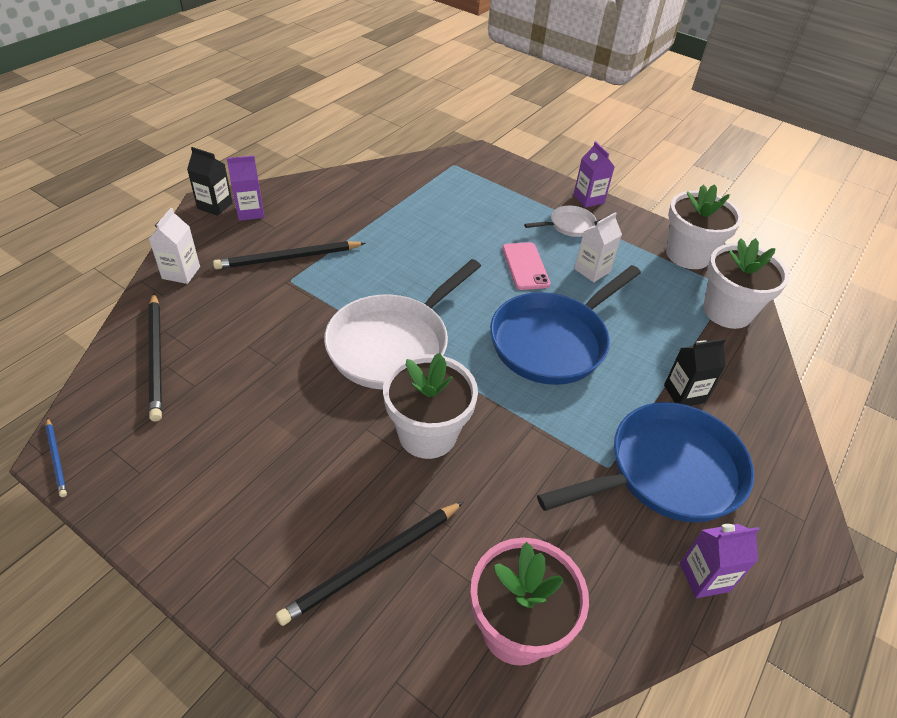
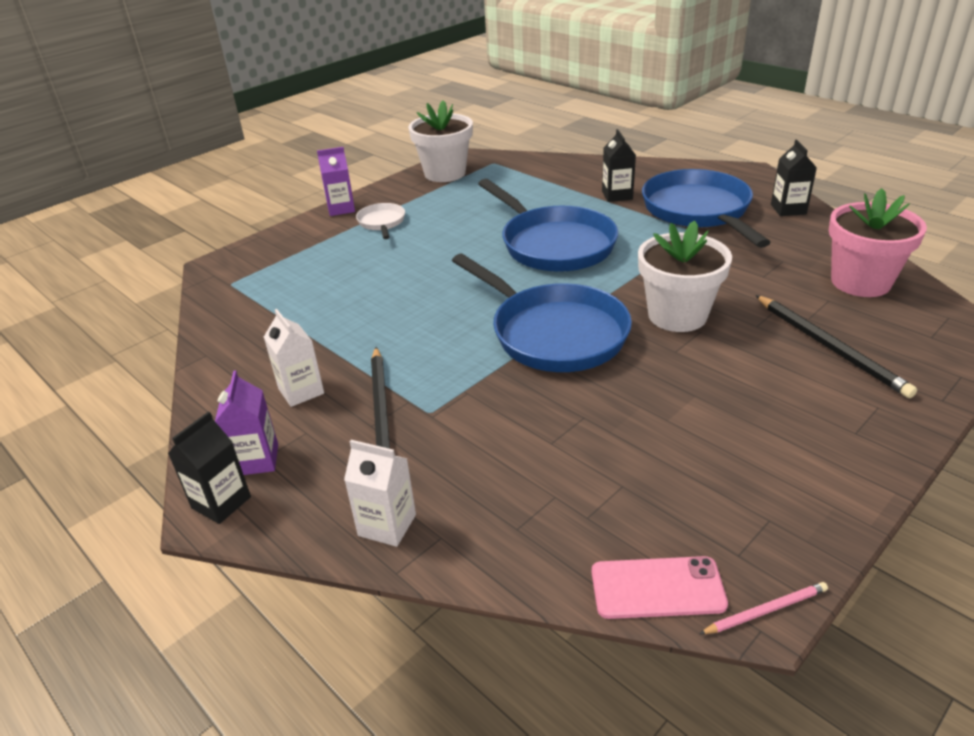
camera: 75 degrees left, 10 degrees down
blue pencil [46,418,67,497] -> pink pencil [699,582,828,634]
black pencil [148,293,162,421] -> none
white pan [324,259,481,390] -> blue pan [452,254,632,372]
pink phone [502,242,550,290] -> pink phone moved to [592,556,728,619]
white carton [574,212,622,282] -> white carton moved to [264,309,324,407]
purple carton [680,524,760,598] -> black carton [771,140,817,216]
white flower pot [703,238,789,329] -> none

